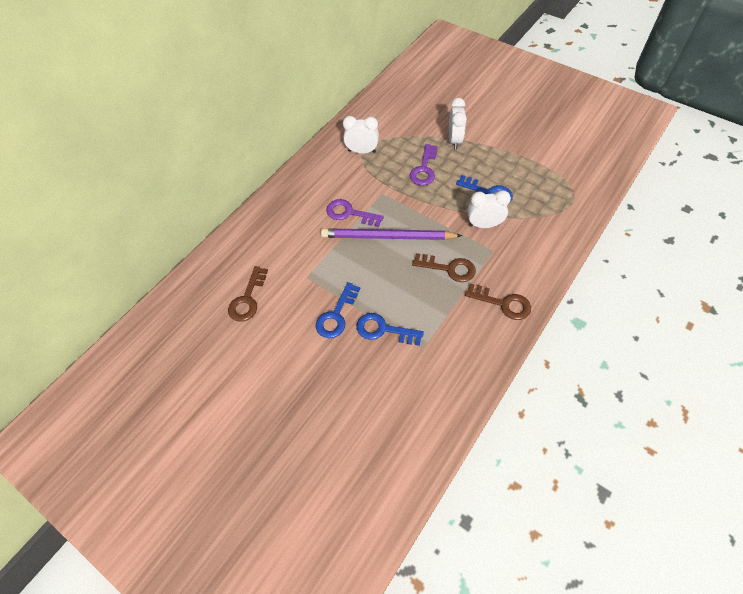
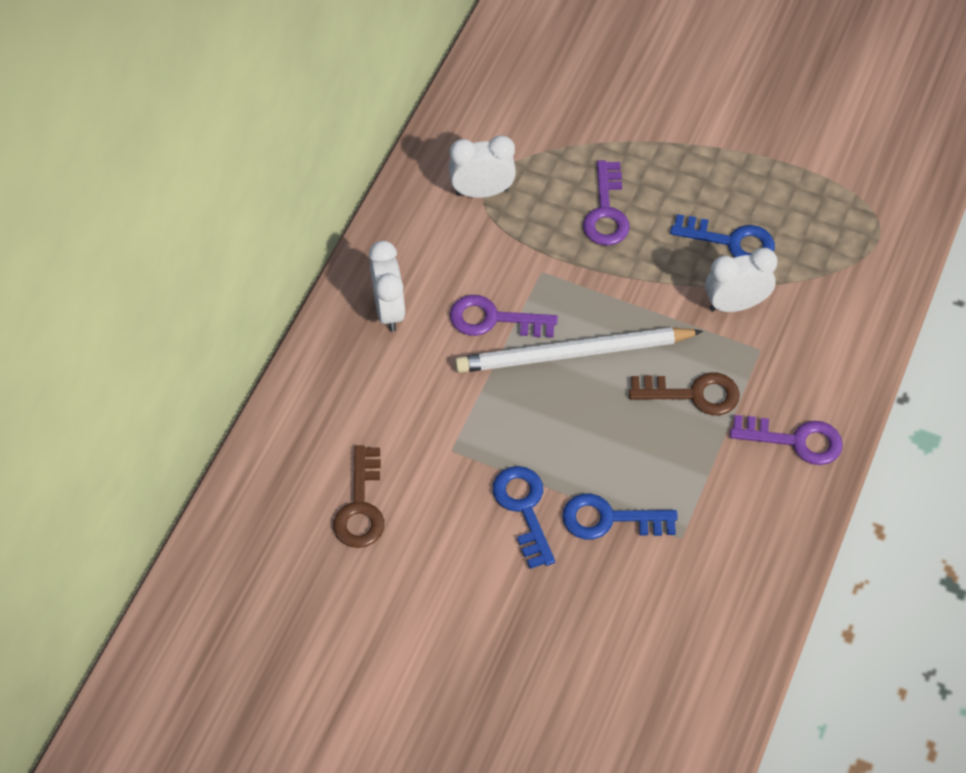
camera: 15 degrees left, 0 degrees up
blue key [316,282,360,338] -> blue key turned 150 degrees clockwise [493,466,555,569]
purple pencil [321,228,462,240] -> white pencil [455,327,703,373]
white clock [449,98,467,149] -> white clock moved to [369,241,405,332]
brown key [465,283,531,320] -> purple key [730,415,843,465]

